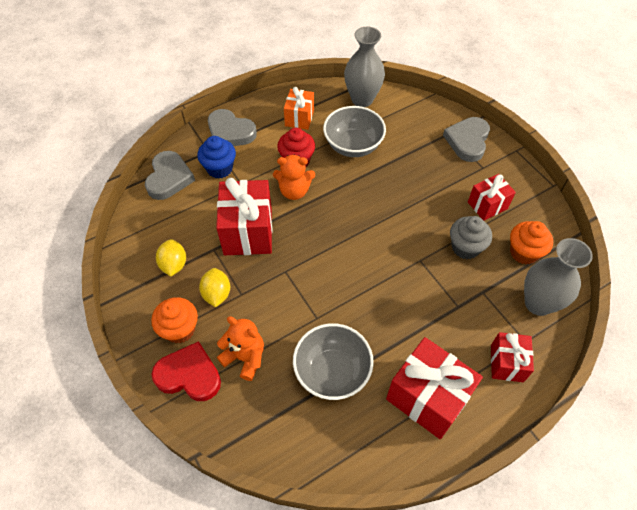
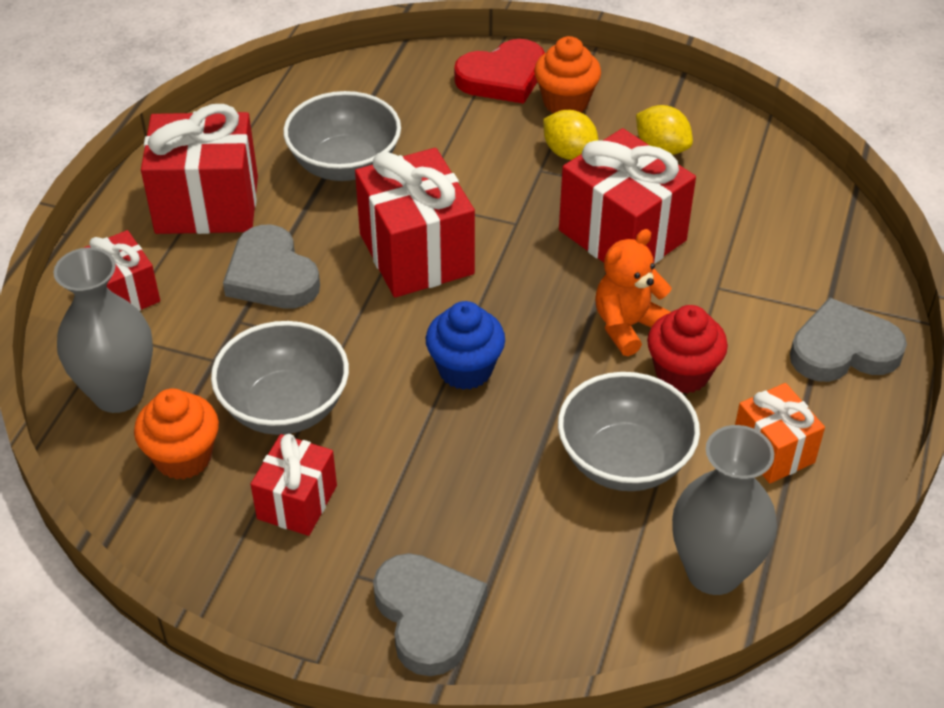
camera: 140 degrees right, 10 degrees down
grey heart [145,151,195,200] -> grey heart moved to [223,225,320,308]
blue cupcake [197,136,236,179] -> blue cupcake moved to [426,301,505,390]
orange teddy bear [217,316,264,381] -> none
grey cupcake [450,216,492,259] -> grey bowl [211,321,349,435]
none -> red gift [355,148,475,298]

